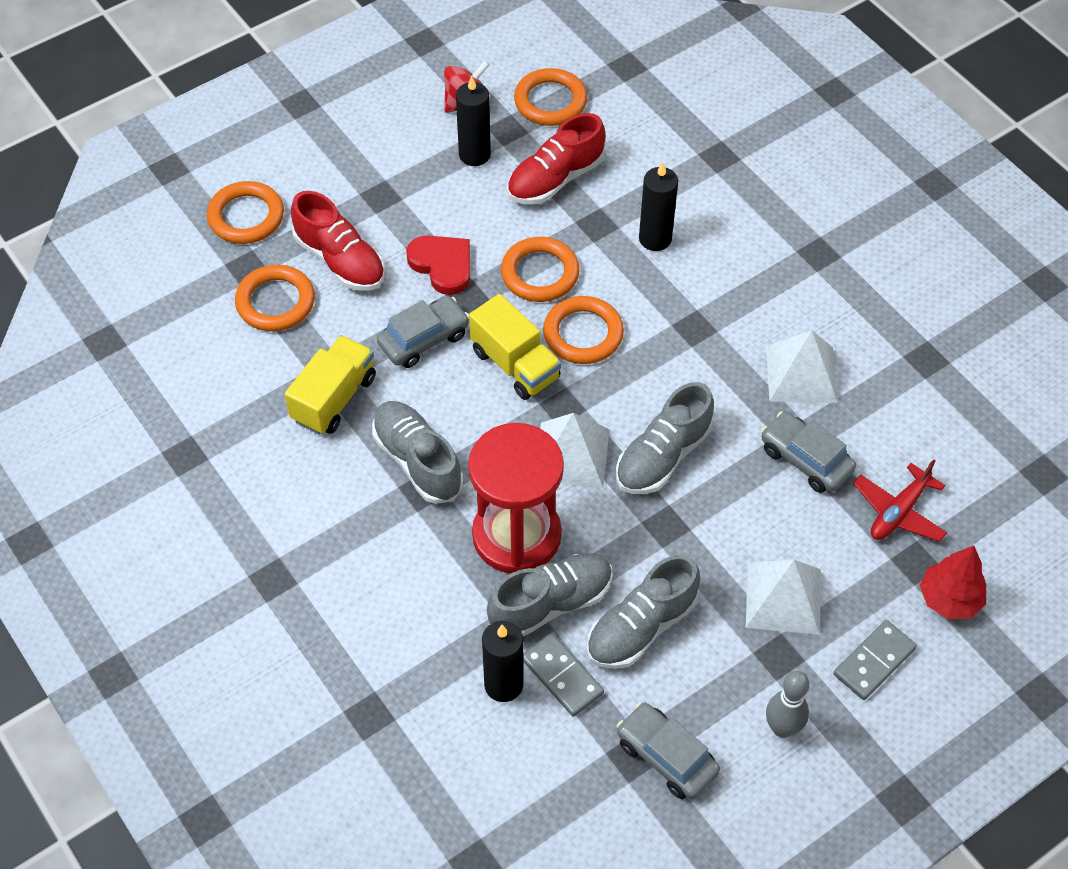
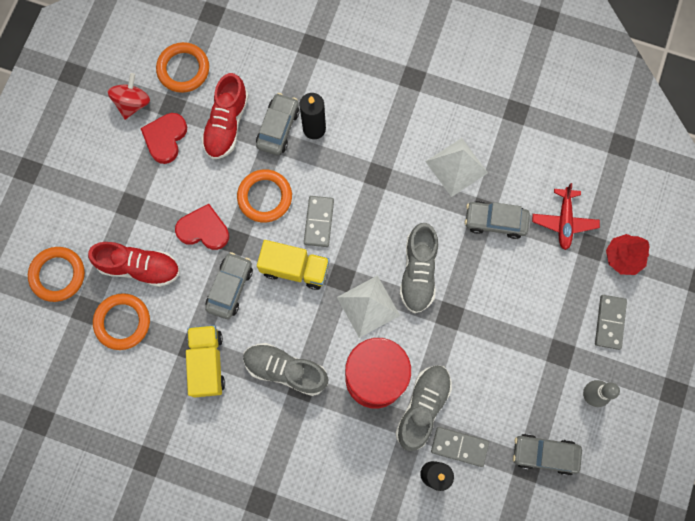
camera: 35 degrees left, 20 degrees up
black candle [456,76,491,166] -> red heart [140,113,187,164]
orange ring [543,296,624,364] -> grey domino [304,196,334,247]
grey shoe [587,555,700,669] -> none
white pyramid [746,560,821,635] -> none
none -> grey car [256,93,300,155]

